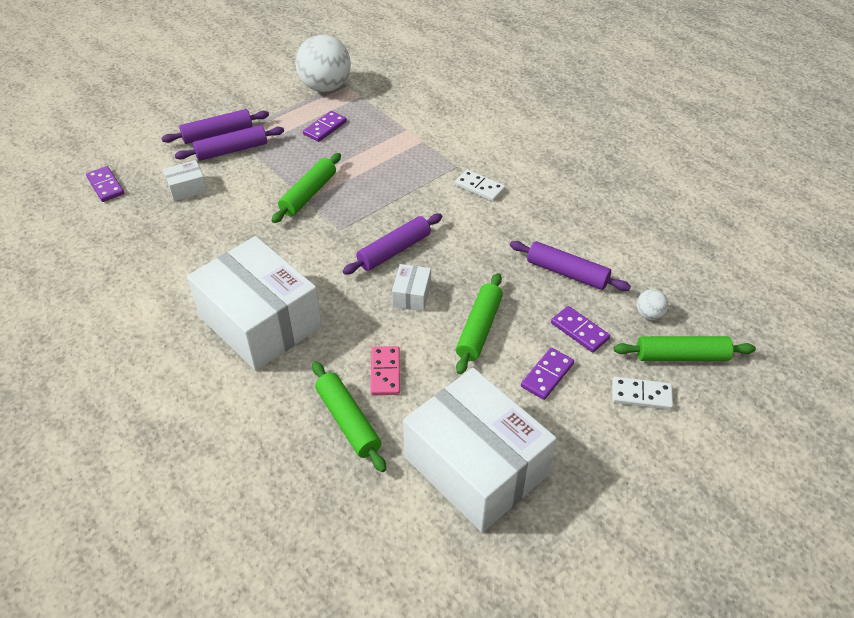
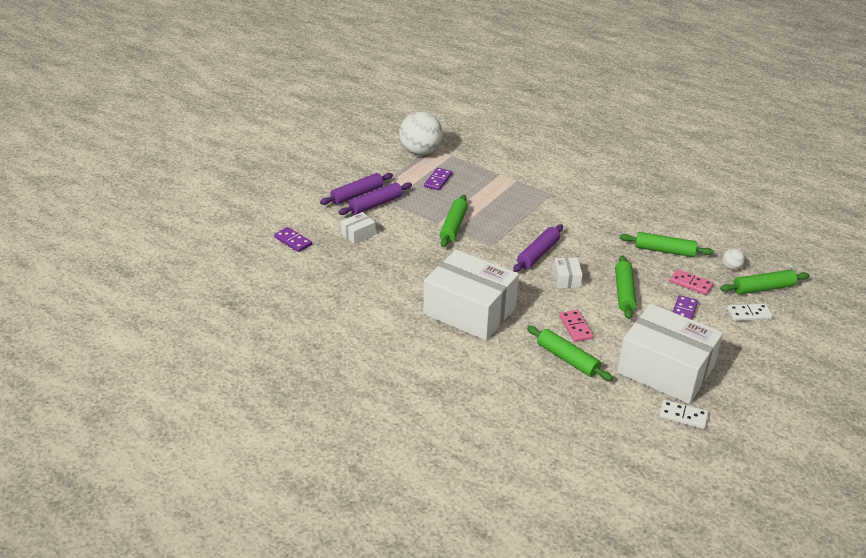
camera: 15 degrees left, 10 degrees down
white domino [455,170,505,202] -> white domino moved to [659,400,708,429]
purple rolling pin [510,241,631,291] -> green rolling pin [620,232,714,257]
purple domino [551,306,610,353] -> pink domino [670,269,713,295]

